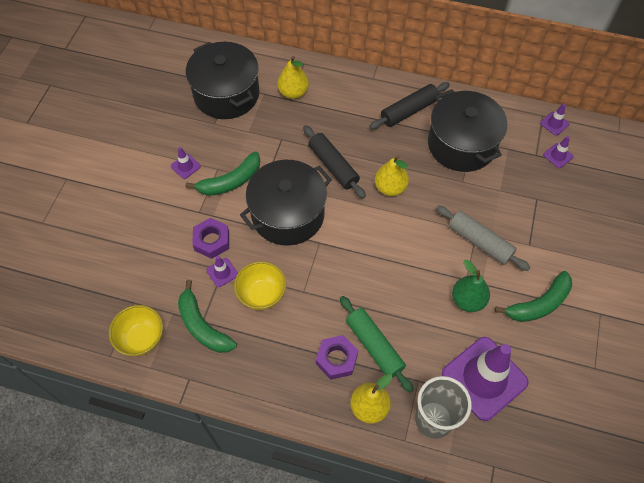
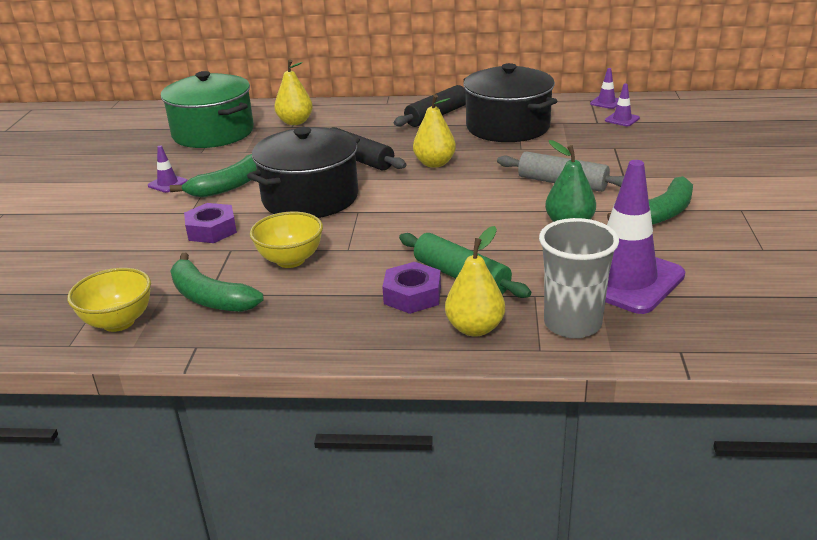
camera: 10 degrees left, 30 degrees down
black pot [186,42,259,119] -> green pot [161,71,254,148]
purple traffic cone [206,256,238,287] -> none

